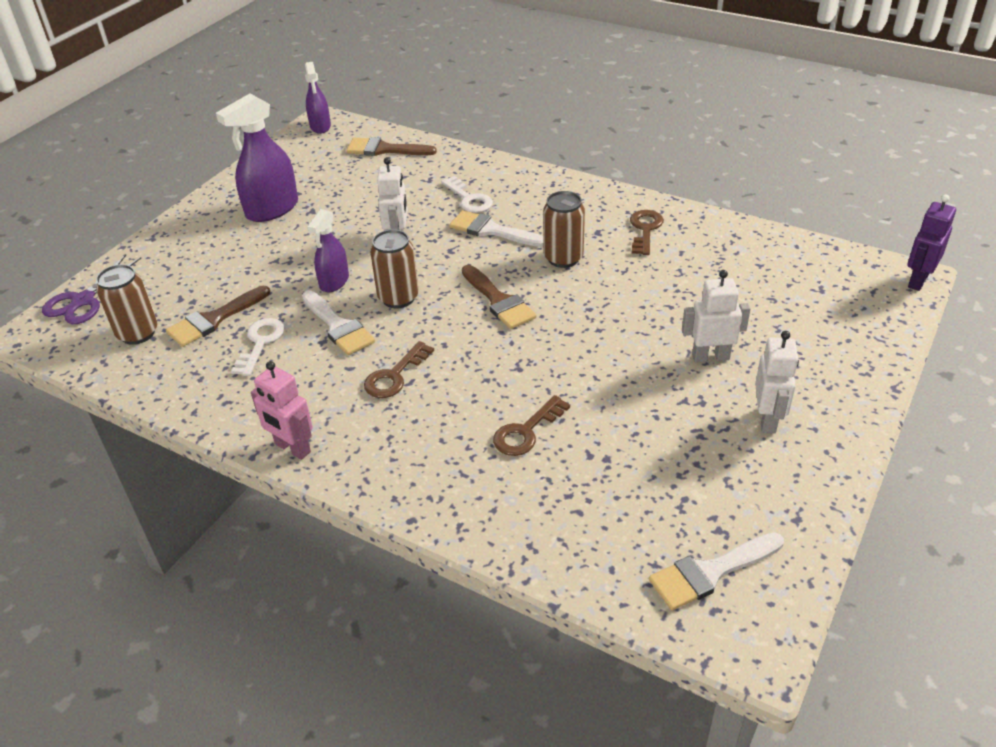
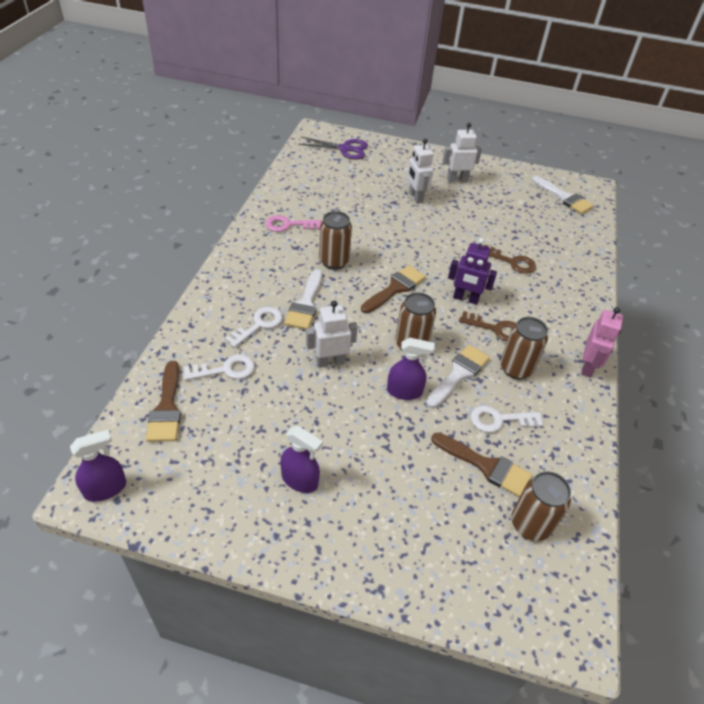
camera: 110 degrees left, 5 degrees up
purple scissors [42,254,141,324] -> purple scissors moved to [298,137,368,159]
purple spray bottle [216,94,298,222] -> purple spray bottle [280,426,323,493], size x0.62
brown key [630,210,663,255] -> pink key [265,215,322,232]
purple robot [907,194,956,291] -> purple robot moved to [448,238,497,305]
none -> white key [183,354,255,381]
none -> brown can [500,317,548,379]

